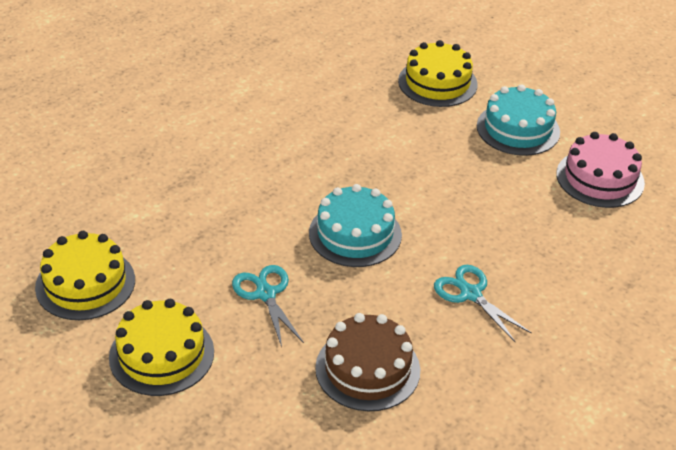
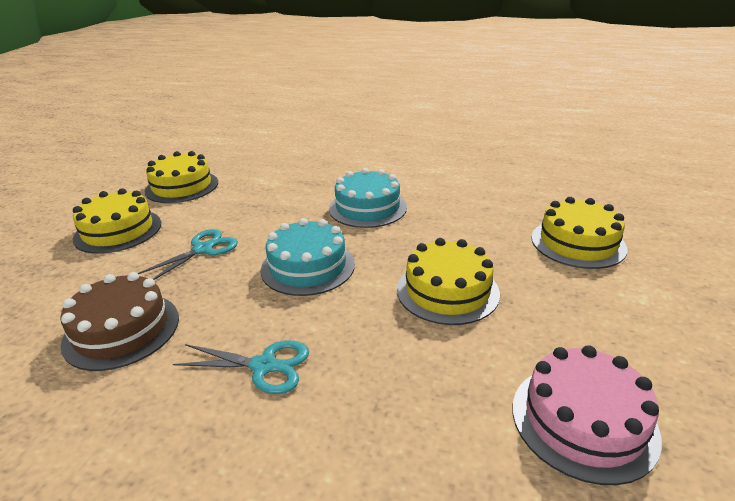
camera: 65 degrees right, 10 degrees down
turquoise scissors [434,265,532,343] -> turquoise scissors turned 75 degrees clockwise [173,340,309,394]
turquoise cake [477,84,560,156] -> turquoise cake moved to [329,168,407,228]
none -> yellow cake [397,238,500,325]

